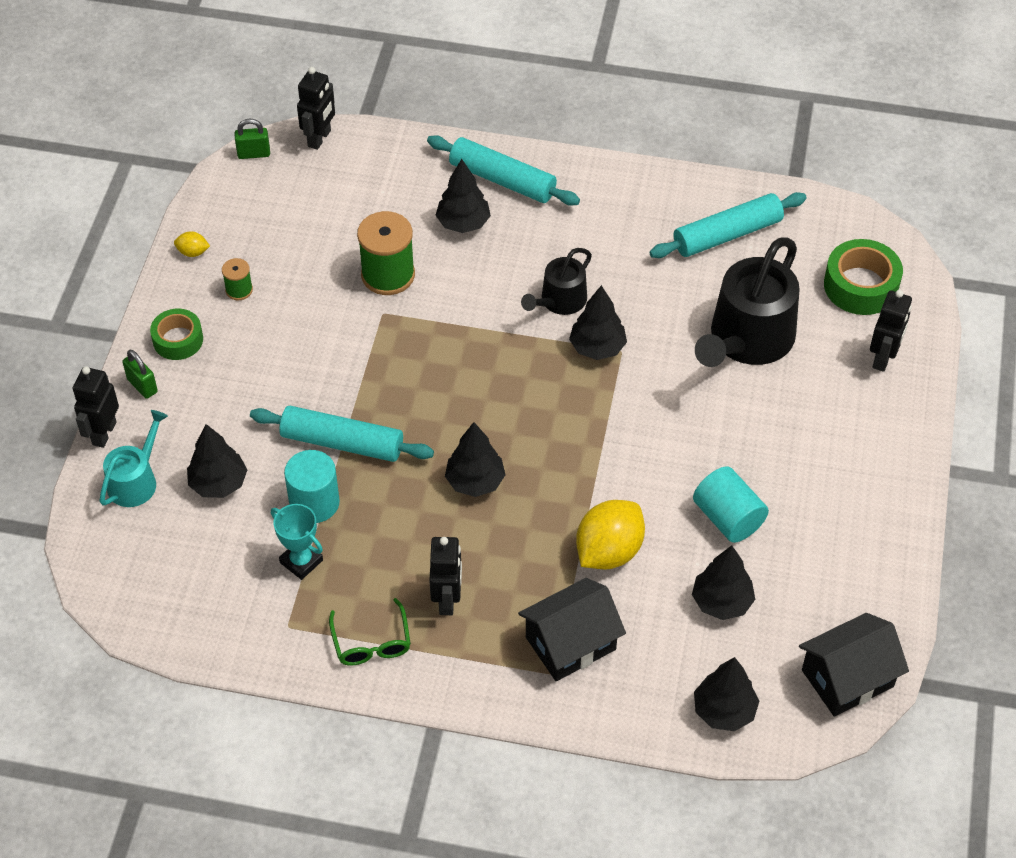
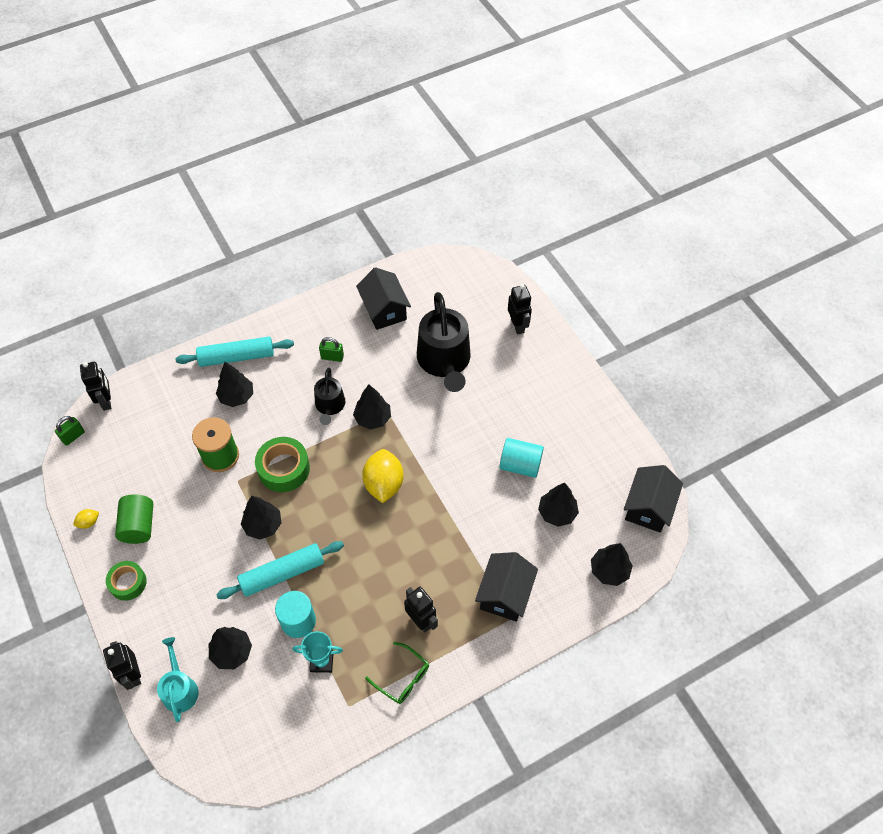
camera: 40 degrees left, 5 degrees up
green padlock [122,350,158,399] -> green padlock moved to [319,337,344,362]
green spool [222,258,253,300] -> green cylinder [115,494,153,544]
black tree [445,422,506,497] -> black tree moved to [241,496,281,540]
yellow lemon [576,500,645,569] -> yellow lemon moved to [362,449,404,503]
turquoise rolling pin [650,192,807,258] -> black house [356,267,411,330]
green tape [824,239,903,315] -> green tape moved to [255,437,310,492]

